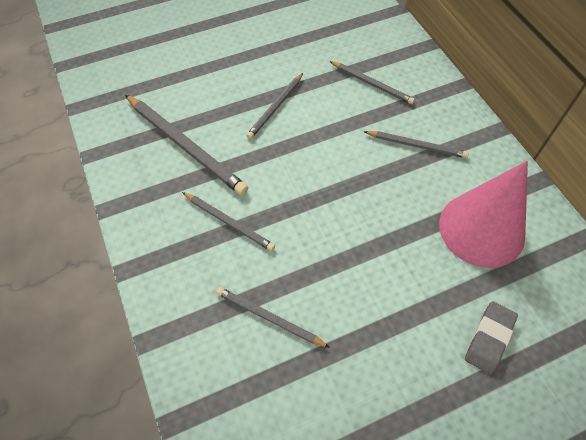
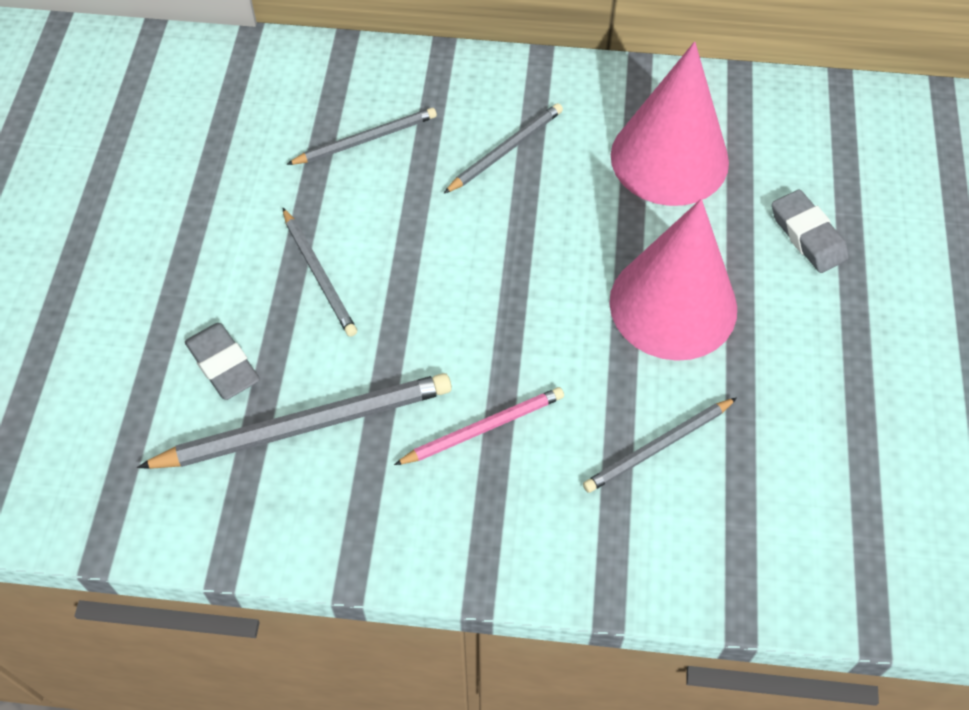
camera: 60 degrees left, 0 degrees up
grey pencil [182,192,275,251] -> pink pencil [394,387,564,465]
none -> grey eraser [185,323,260,400]
none -> pink cone [609,199,737,361]

